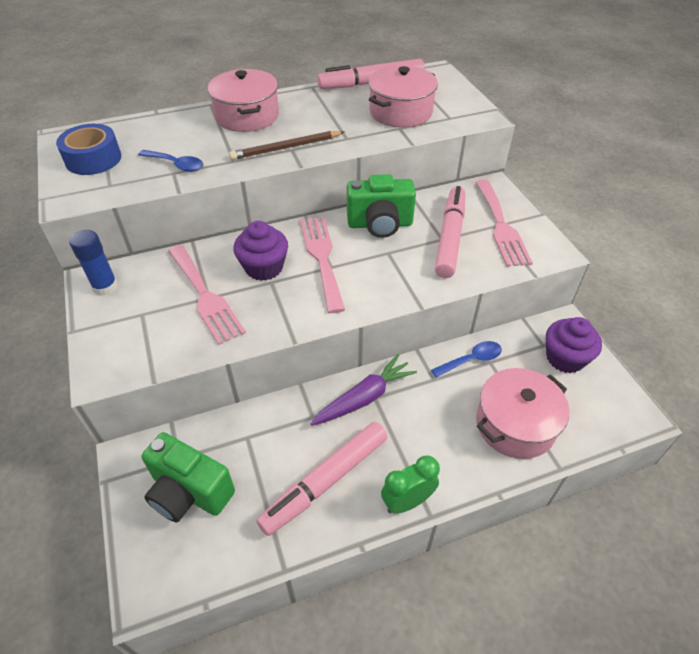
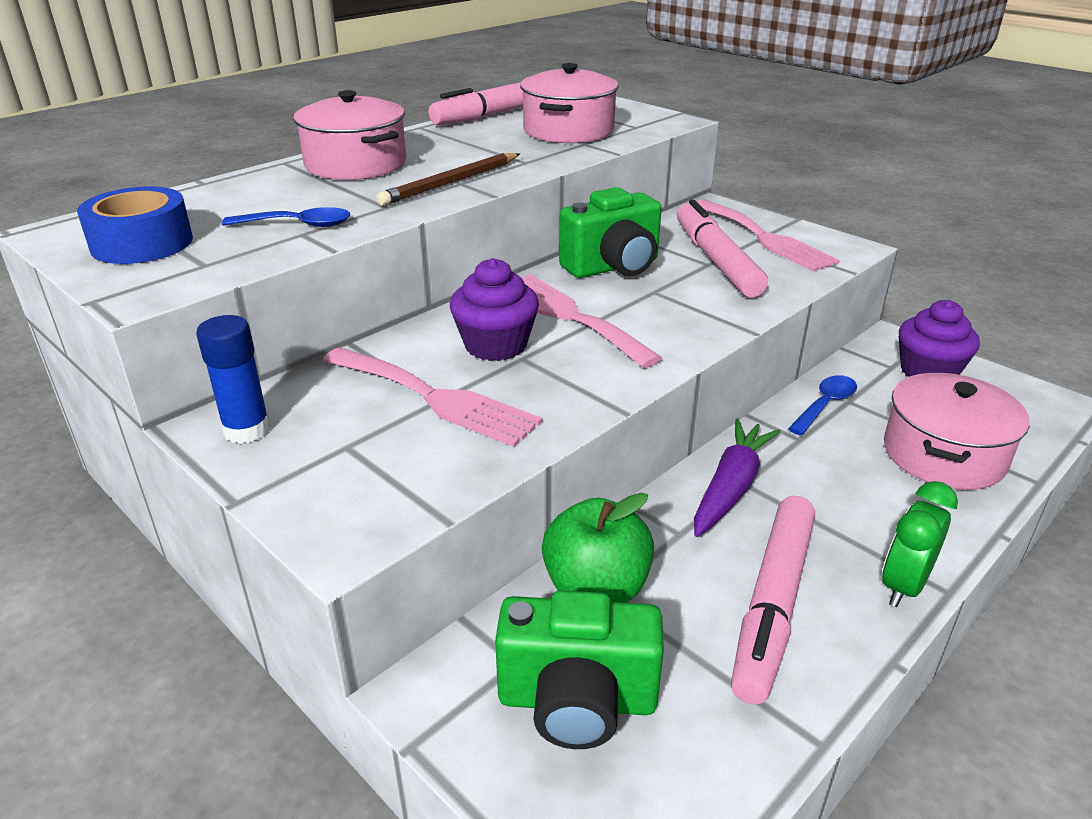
camera: 25 degrees left, 15 degrees down
none -> green apple [542,493,654,603]

